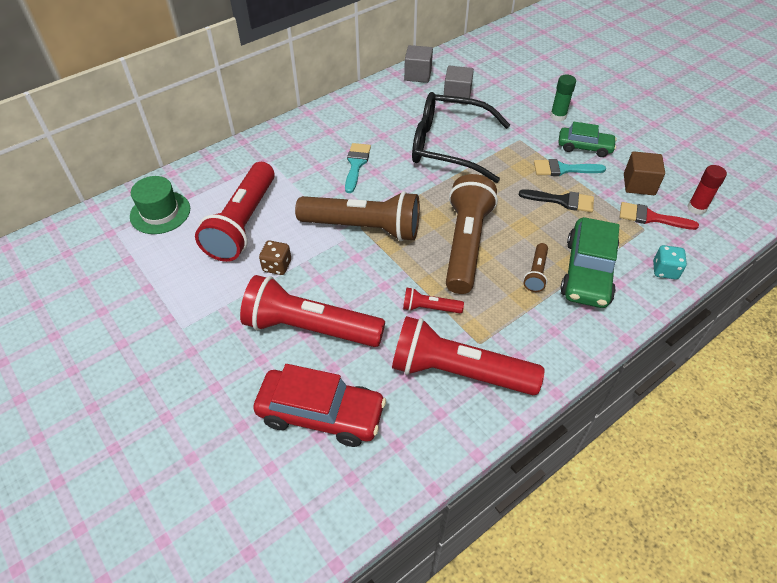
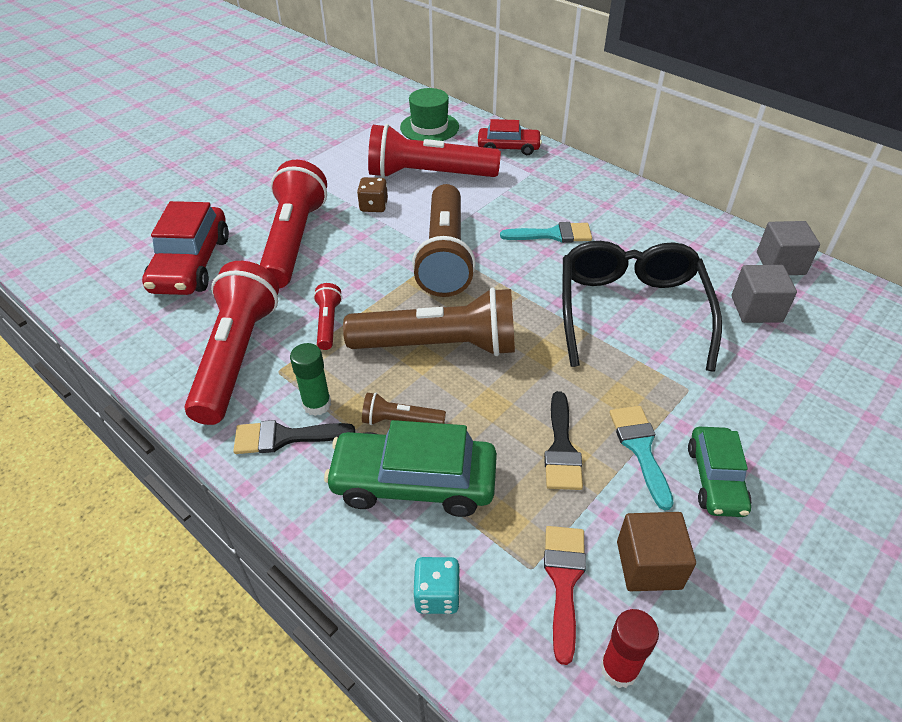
camera: 80 degrees right, 5 degrees down
green glue stick [550,75,576,121] -> green glue stick moved to [290,343,331,416]
none -> black brush [233,420,355,454]
none -> red car [478,119,542,155]

